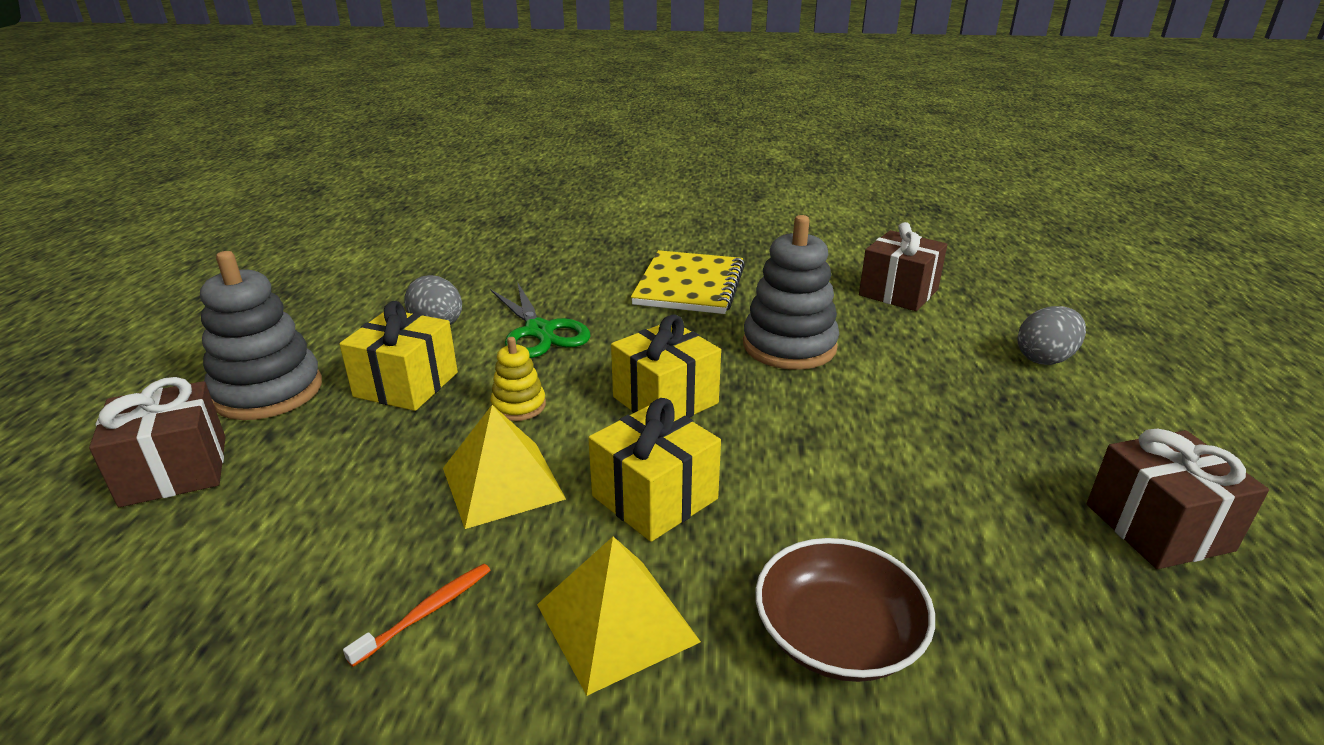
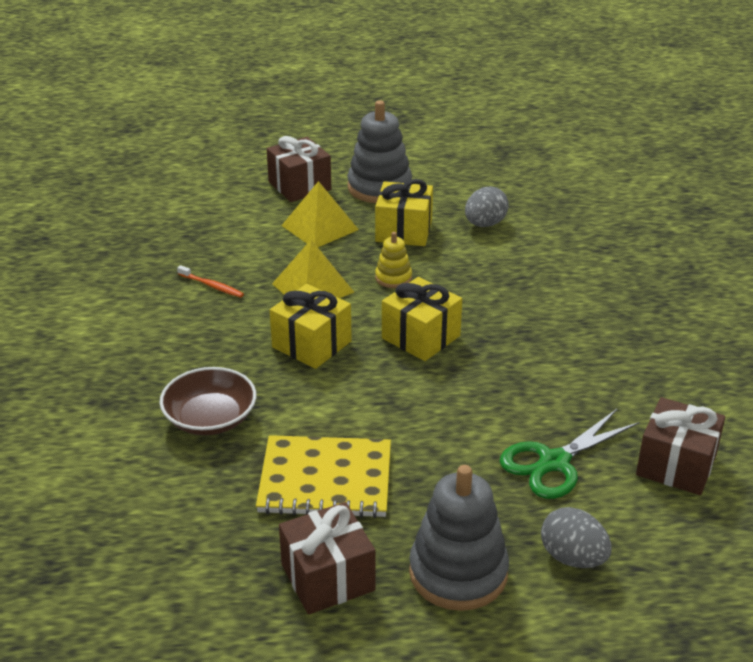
camera: 80 degrees right, 5 degrees up
green scissors [490,282,591,358] -> green scissors moved to [500,409,640,499]
yellow pyramid [537,537,701,696] -> yellow pyramid moved to [281,181,359,247]
yellow notebook [631,250,745,314] -> yellow notebook moved to [256,435,391,518]
grey stacking toy [743,215,839,370] -> grey stacking toy moved to [409,465,509,611]

